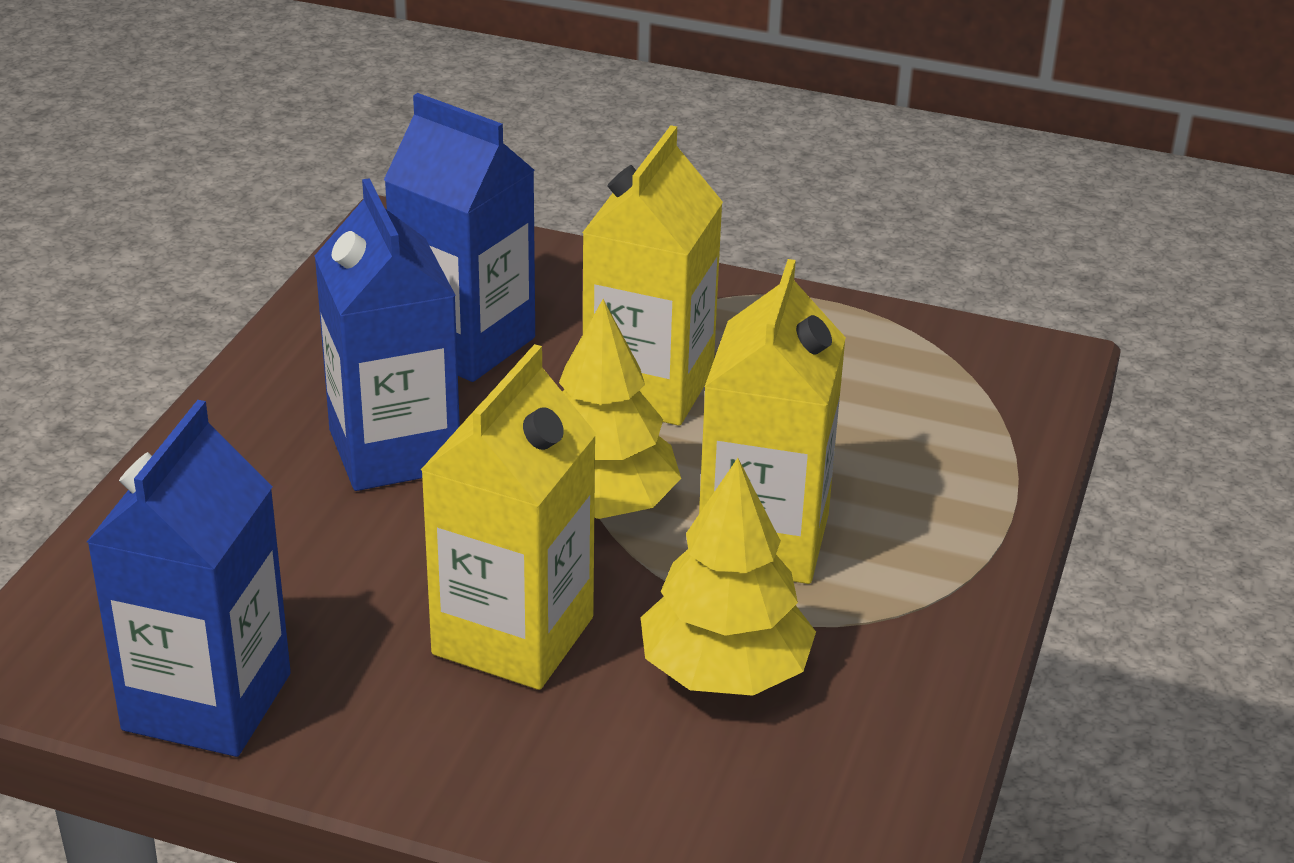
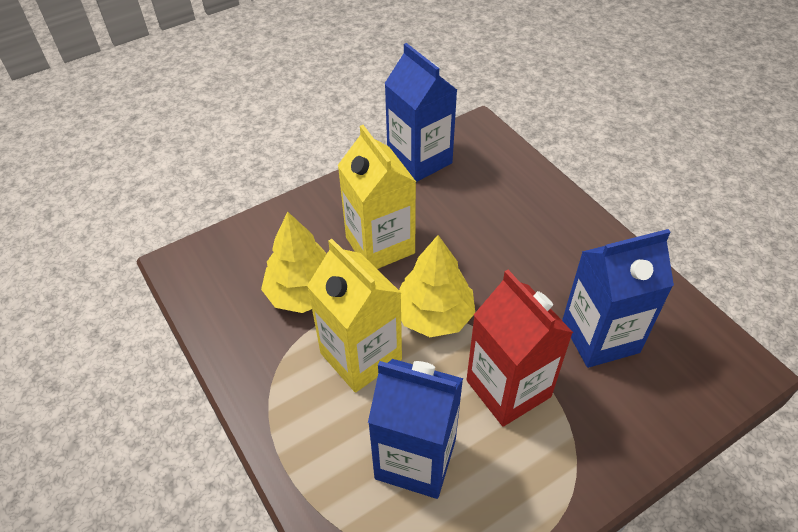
camera: 130 degrees right, 15 degrees up
blue carton [315,178,460,491] -> blue carton moved to [368,359,463,499]
yellow carton [582,125,723,426] -> red carton [467,270,573,427]

